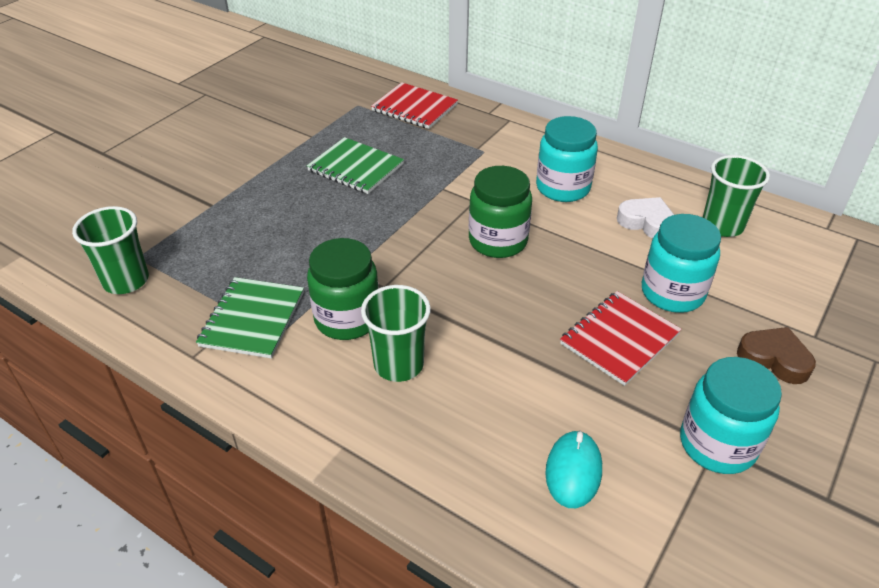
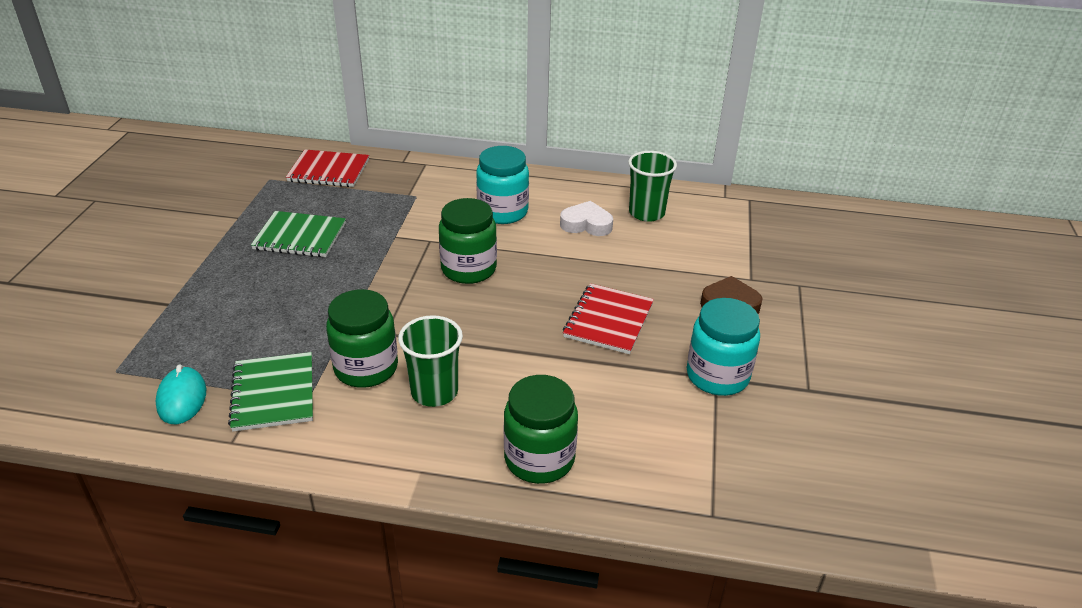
camera: 25 degrees left, 5 degrees down
green cup [72,206,149,294] -> none
turquoise mouse [545,430,602,508] -> turquoise mouse moved to [155,364,206,424]
turquoise jar [642,214,721,313] -> none
none -> green jar [504,375,578,484]

